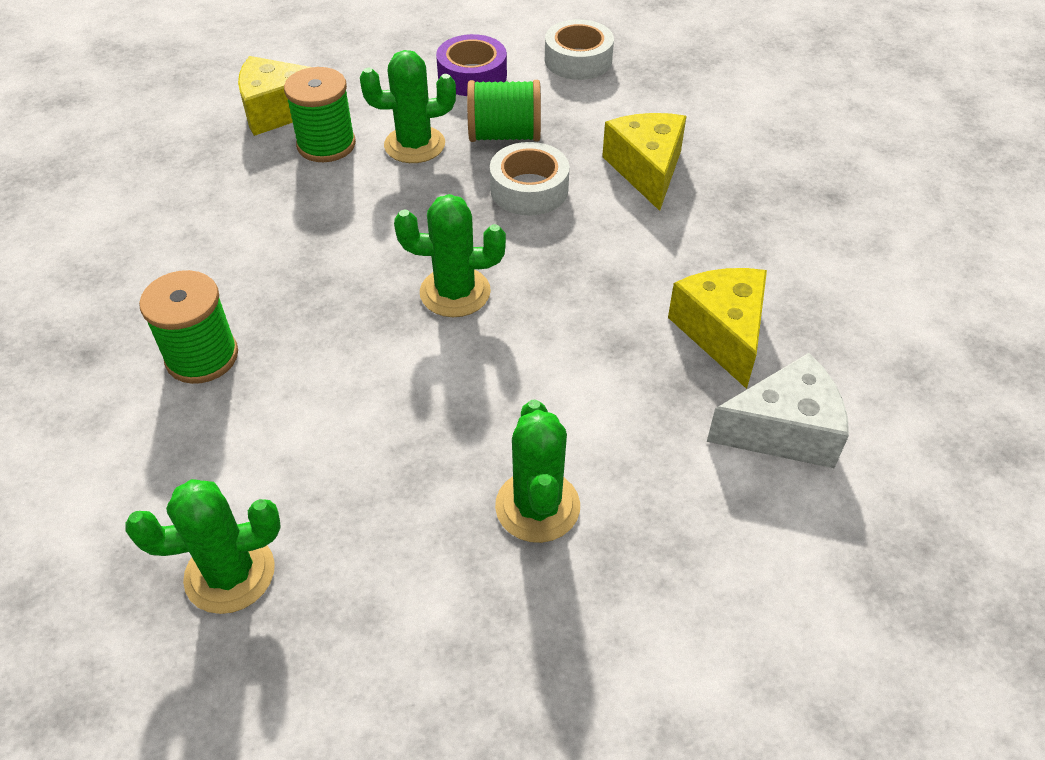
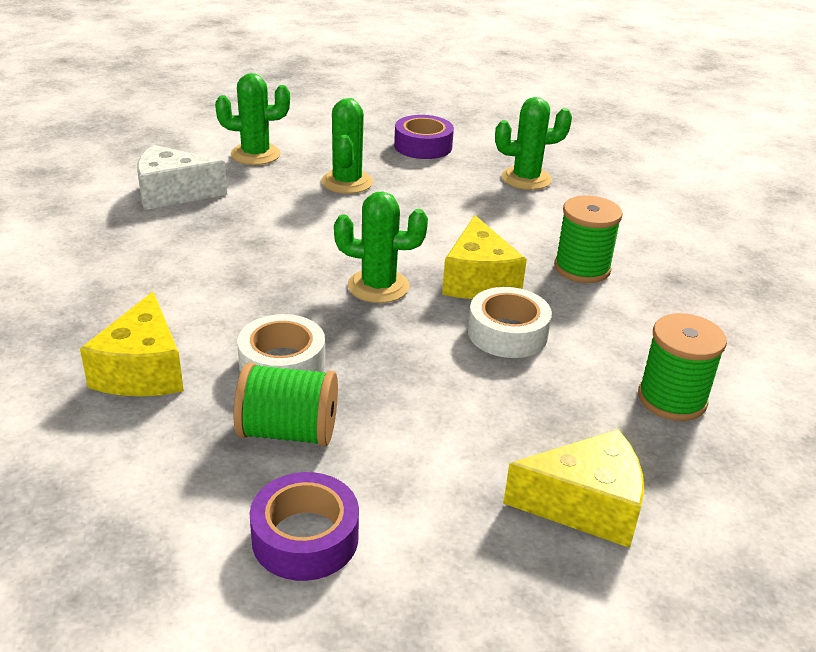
camera: 175 degrees left, 15 degrees down
green spool [284,67,356,162] -> green spool moved to [638,313,727,421]
green cactus [360,50,456,163] -> green cactus moved to [215,73,290,165]
white tape [545,19,614,80] -> white tape moved to [468,287,552,358]
yellow cheese [668,268,767,389] -> yellow cheese moved to [442,215,527,299]
none -> purple tape [394,115,454,159]

